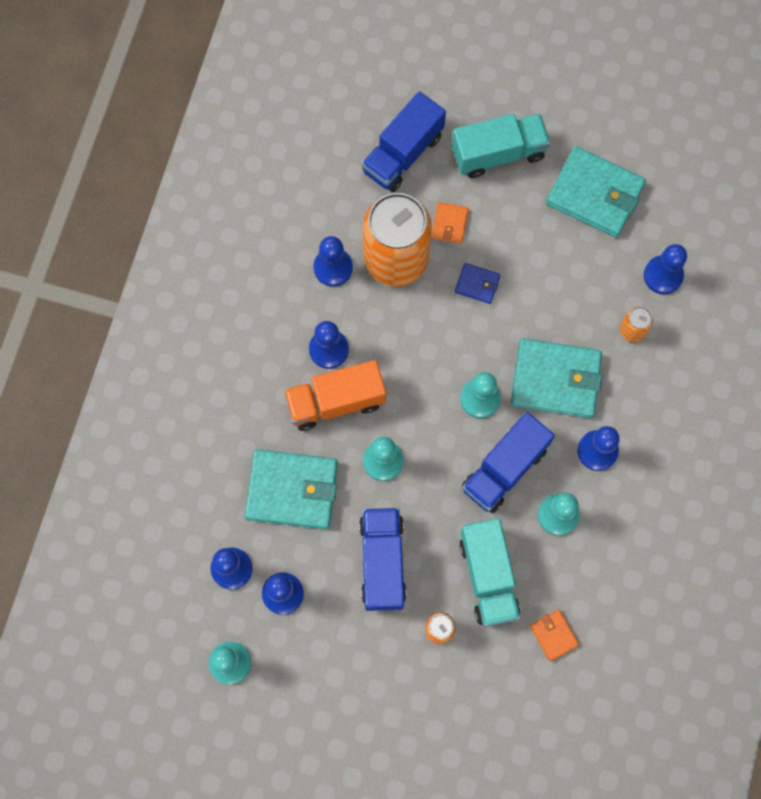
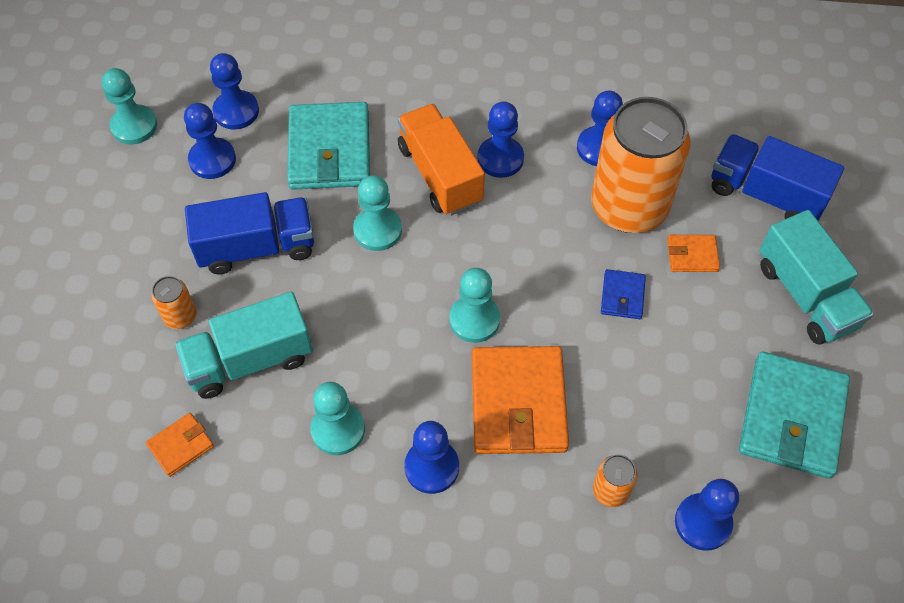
camera: 80 degrees right, 15 degrees down
blue truck [462,412,555,513] -> none
turquoise wallet [511,338,602,418] -> orange wallet [472,346,569,454]

